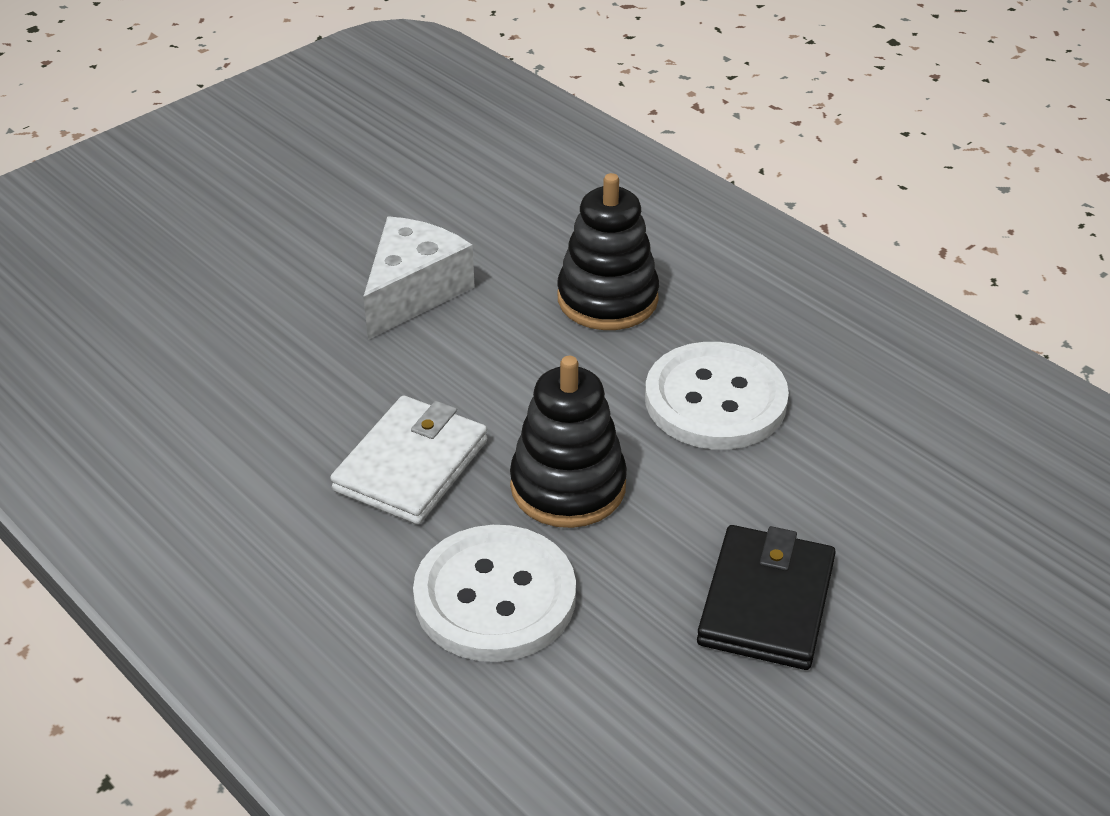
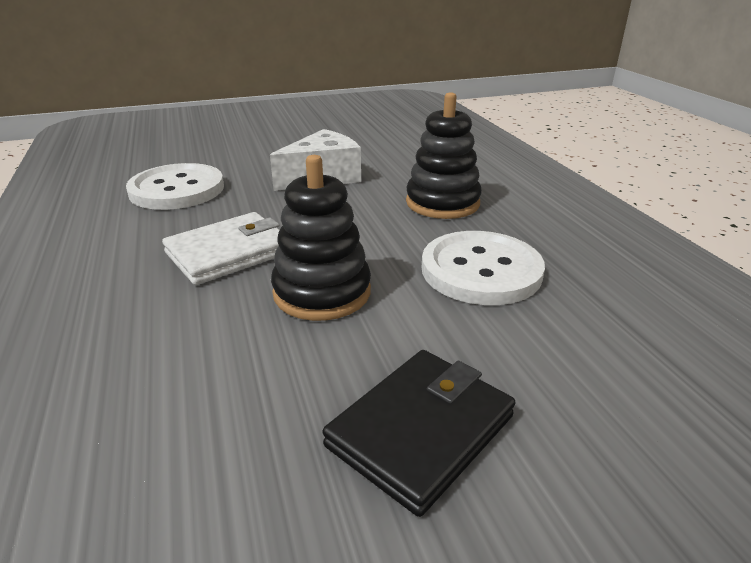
camera: 25 degrees right, 10 degrees down
white button [413,525,576,662] -> white button moved to [126,163,224,210]

